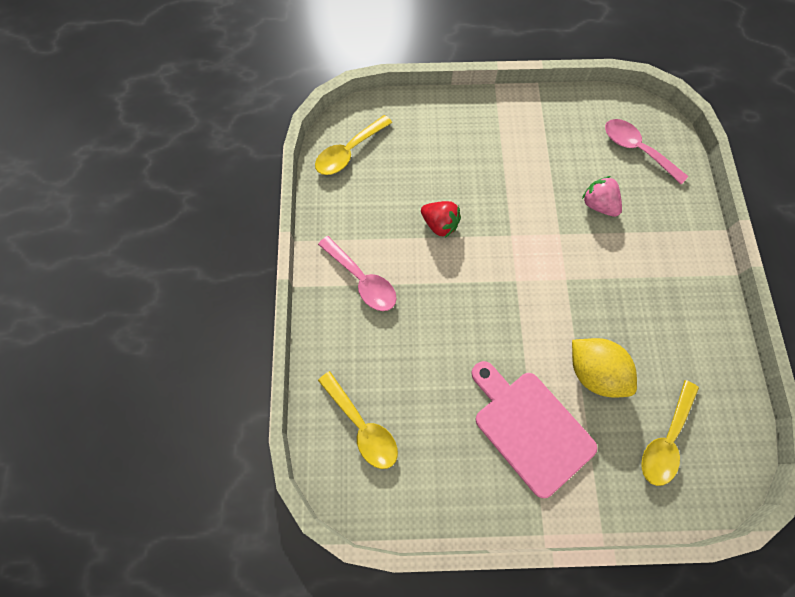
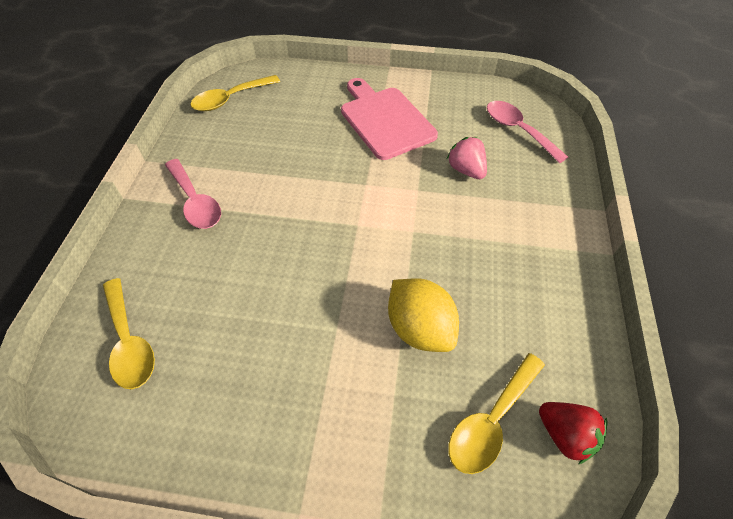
camera: 10 degrees right, 15 degrees down
red strawberry [421,201,461,238] -> red strawberry moved to [539,402,608,464]
pink cutting board [471,361,597,498] -> pink cutting board moved to [341,78,438,160]

